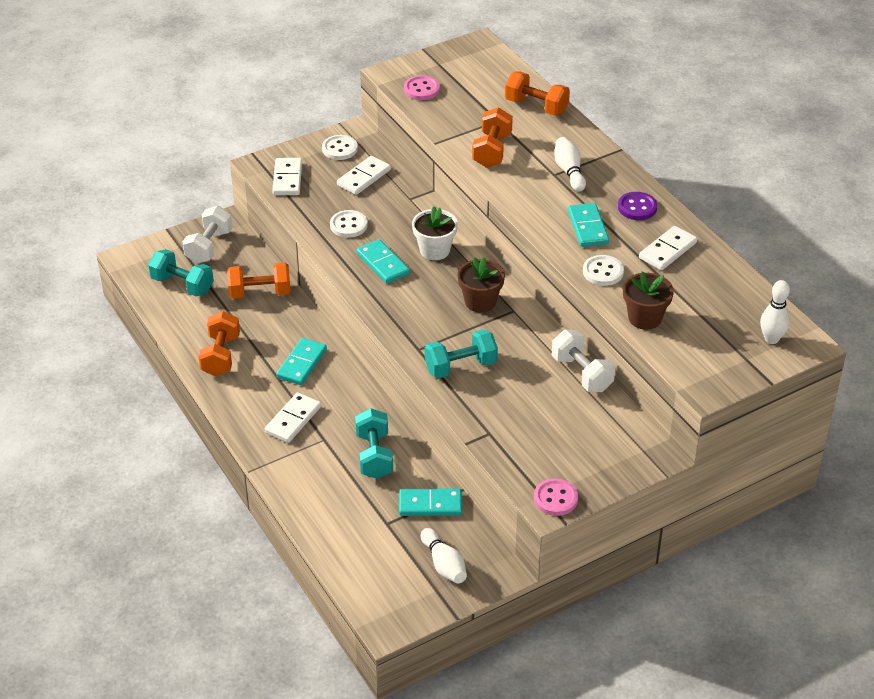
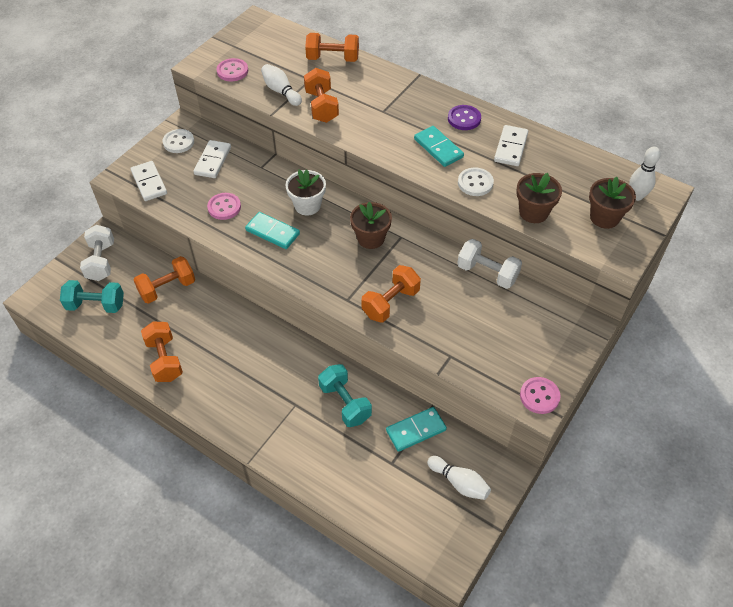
camera: 25 degrees left, 10 degrees up
white domino [265,392,321,443] -> none
turquoise domino [277,338,327,385] -> none
white button [330,210,368,238] -> pink button [207,193,241,220]
turquoise dumbbell [425,329,498,378] -> orange dumbbell [362,265,421,323]
white bowling pin [554,137,586,192] -> white bowling pin moved to [261,64,302,106]
none -> brown flower pot [589,177,636,229]

